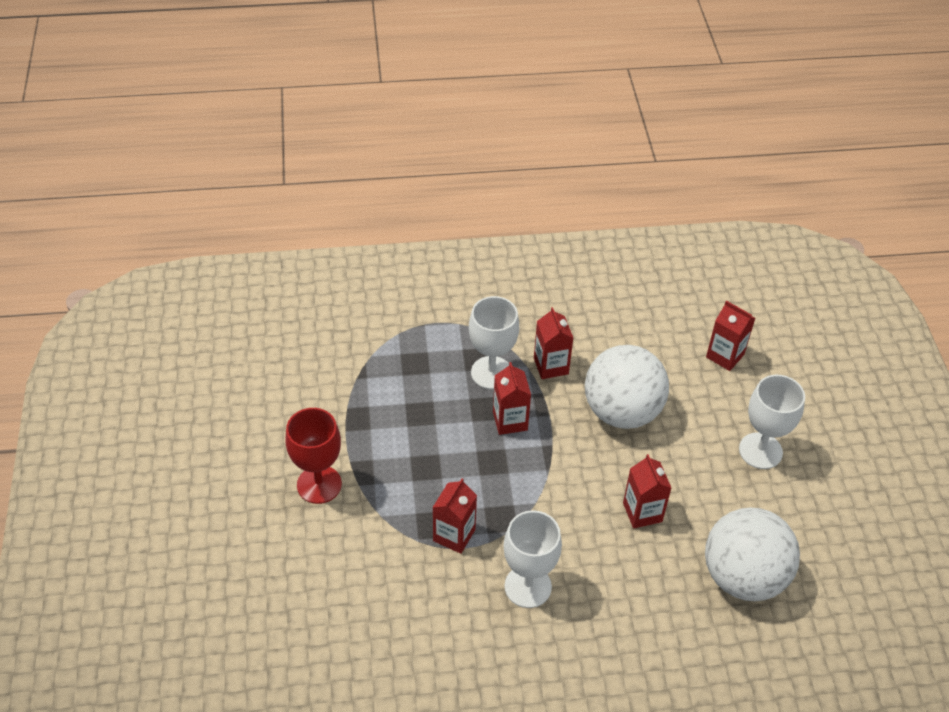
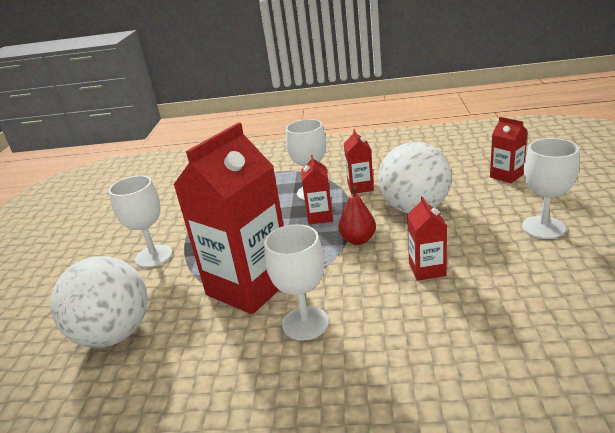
camera: 15 degrees right, 20 degrees down
red goblet [285,408,342,504] -> white goblet [109,176,172,268]
red carton [432,478,477,554] -> red carton [173,122,284,315], size x2.18
white ball [705,508,800,601] -> white ball moved to [50,256,148,348]
none -> red pear [339,186,376,245]

